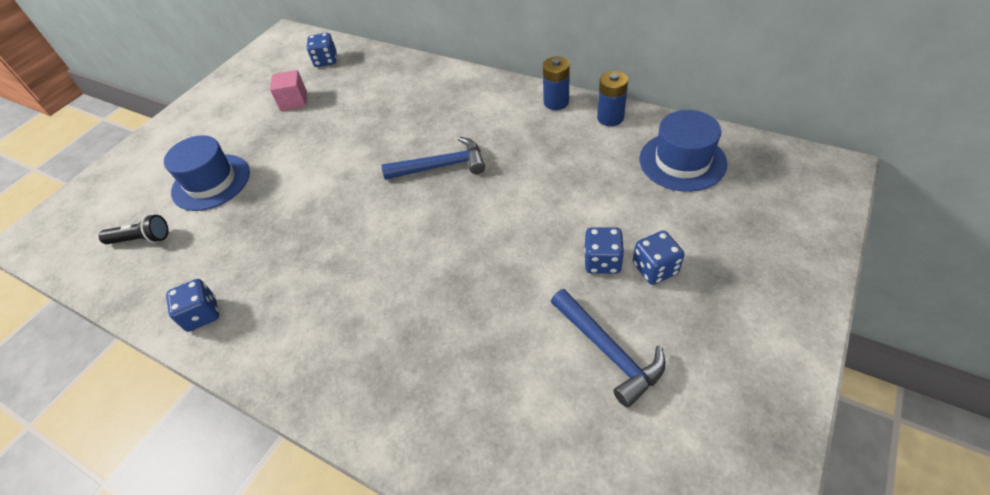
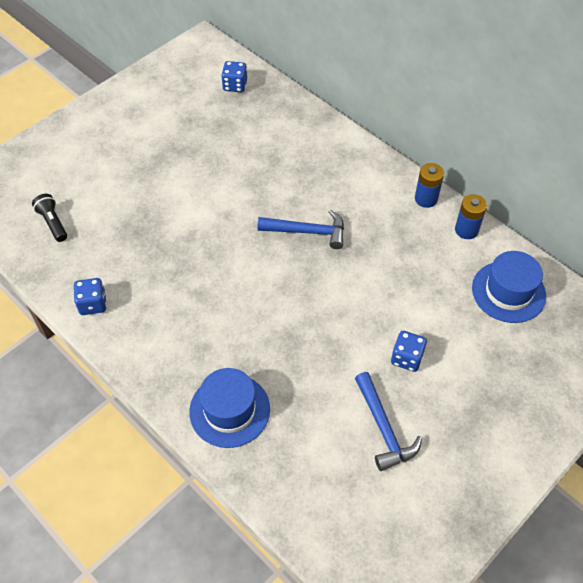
camera: 10 degrees right, 5 degrees up
black flashlight [99,215,169,244] -> black flashlight turned 135 degrees counterclockwise [32,194,67,242]
blue hat [164,135,250,211] -> blue hat moved to [189,368,270,448]
pink cube [270,70,307,111] -> none
blue dice [633,231,684,285] -> none

